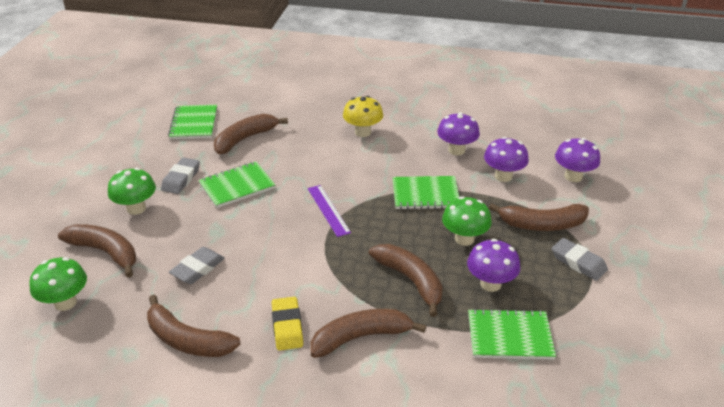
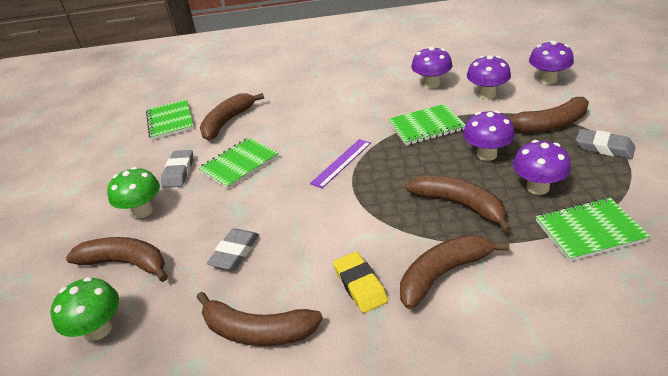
camera: 10 degrees left, 0 degrees up
purple ruler [308,185,351,237] -> purple ruler turned 75 degrees clockwise [310,139,371,189]
yellow mushroom [343,96,383,137] -> none
green mushroom [442,196,492,246] -> purple mushroom [463,111,515,161]

